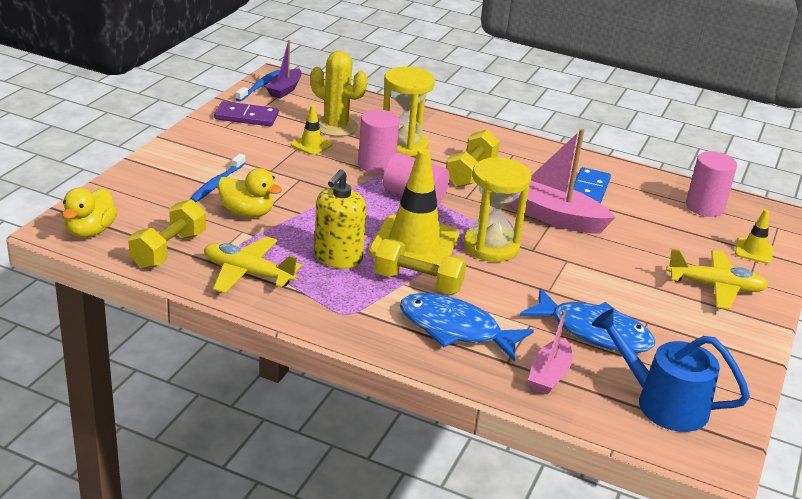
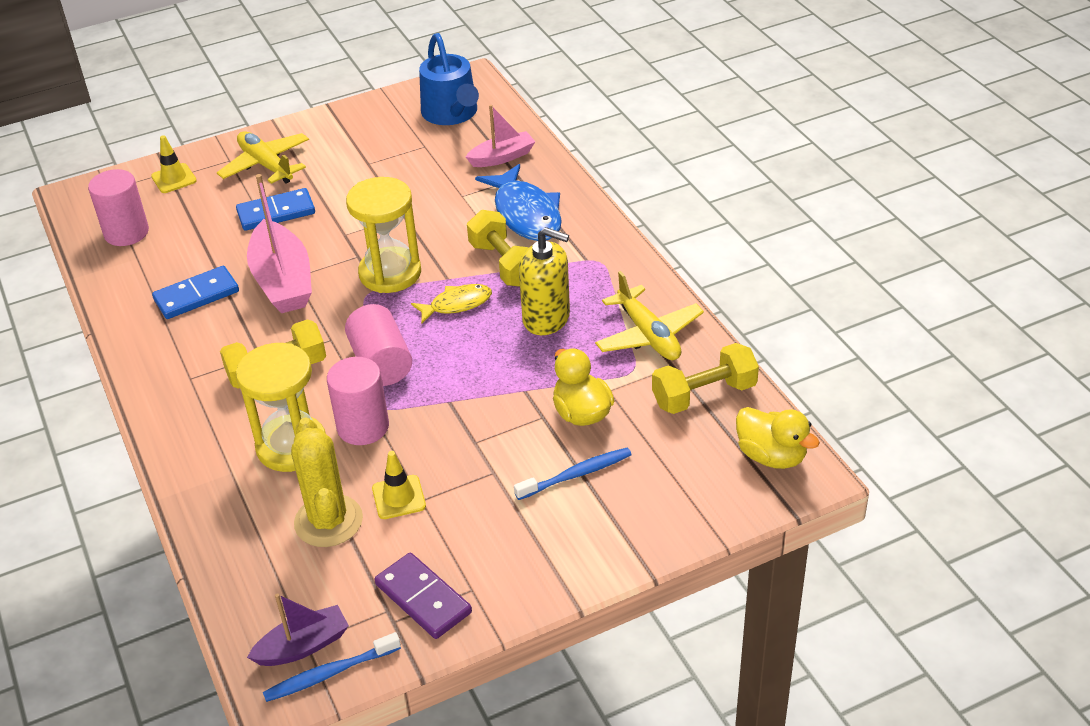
camera: 135 degrees left, 10 degrees up
yellow duck [62,188,117,238] -> yellow duck turned 75 degrees clockwise [736,407,820,469]
yellow soap dispenser [314,169,367,269] -> yellow soap dispenser turned 45 degrees clockwise [519,227,570,335]
yellow traffic cone [369,149,459,266] -> yellow fish [411,284,492,323]
blue fish [520,288,655,353] -> none
none -> blue domino [236,188,315,231]

